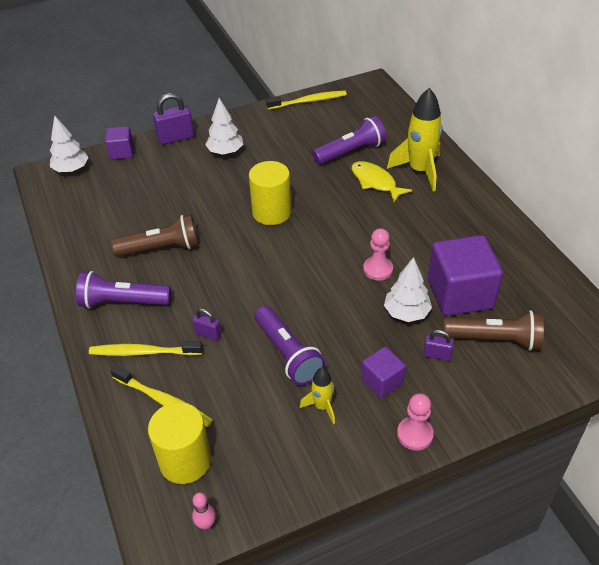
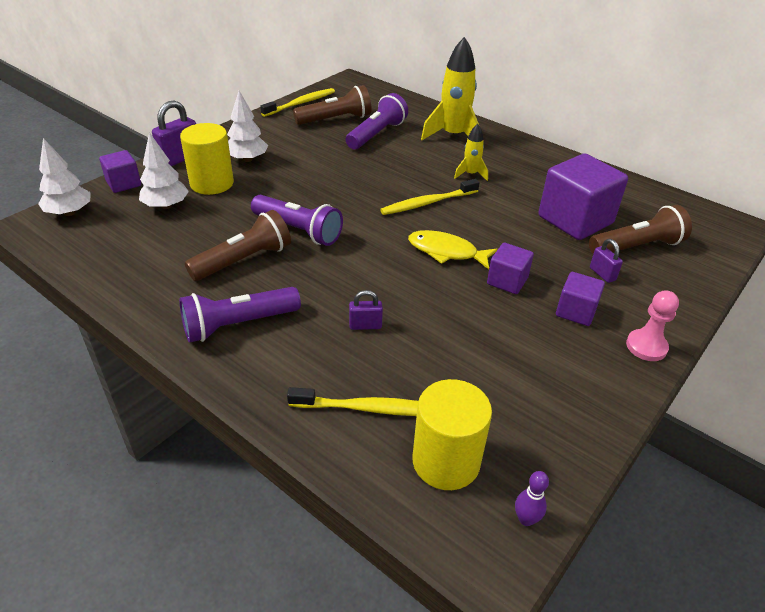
camera: 30 degrees left, 5 degrees down
yellow toothbrush [89,341,203,356] -> yellow toothbrush moved to [380,179,480,215]
pink bowling pin [192,493,216,530] -> purple bowling pin [515,471,549,526]
yellow cylinder [249,161,291,225] -> yellow cylinder moved to [180,123,234,195]
purple flashlight [254,306,325,385] -> purple flashlight moved to [251,195,343,246]
yellow rocket [300,368,335,424] -> yellow rocket moved to [454,124,488,181]
yellow fish [351,161,412,202] -> yellow fish moved to [408,230,498,269]
pink pawn [363,228,393,280] -> none
white tree [384,257,432,322] -> white tree moved to [139,132,189,209]
purple padlock [423,330,454,361] -> purple padlock turned 75 degrees clockwise [590,239,623,283]
none -> brown flashlight [293,85,372,125]
none -> purple cube [487,243,534,294]

